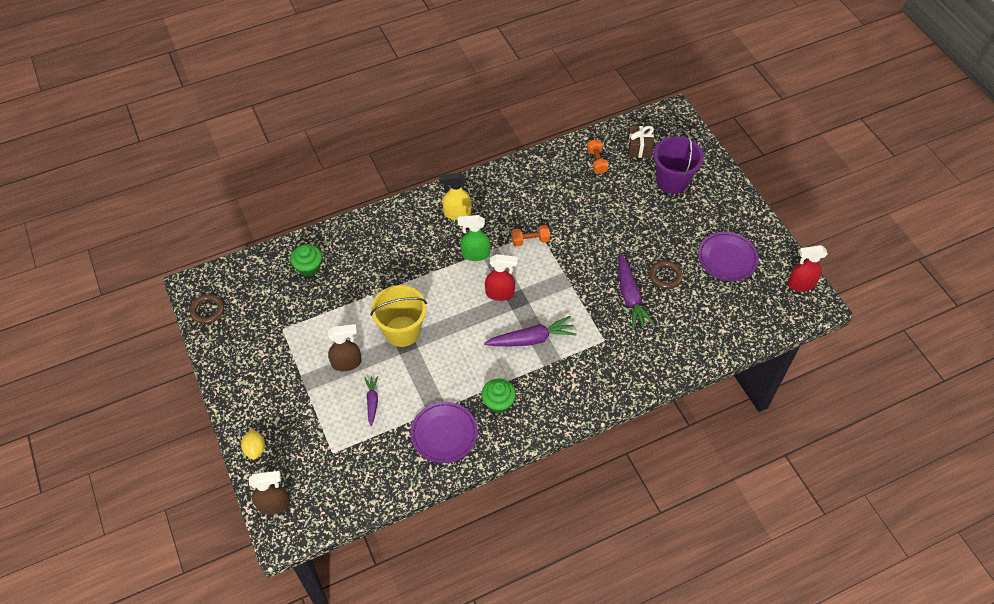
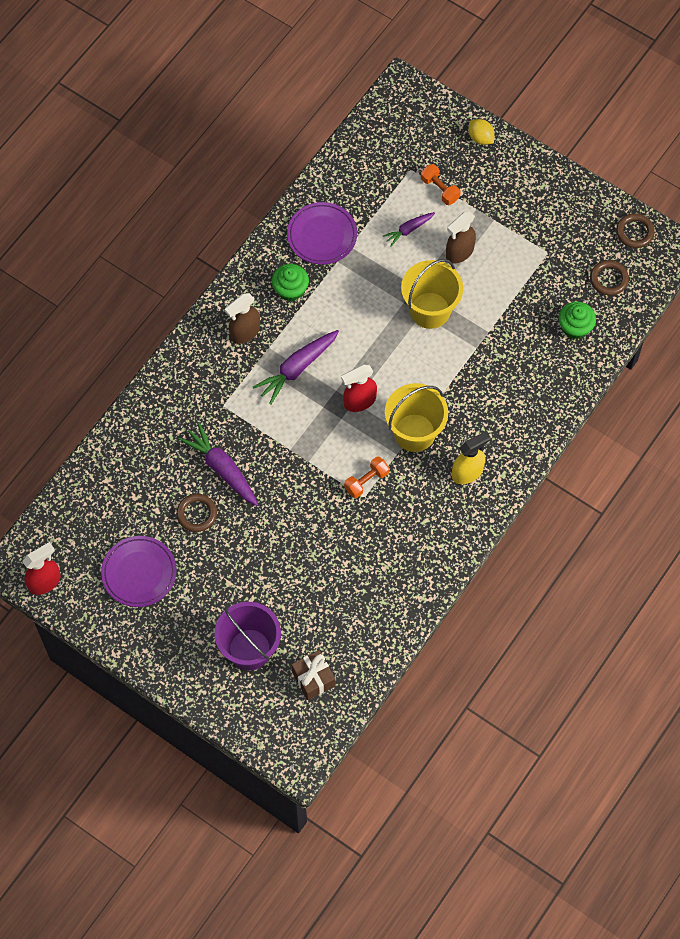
camera: 150 degrees right, 10 degrees up
brown spray bottle [249,471,290,515] -> brown spray bottle moved to [225,293,260,344]
purple carrot [364,376,378,426] -> purple carrot turned 90 degrees clockwise [383,212,435,247]
green spray bottle [458,215,490,261] -> yellow bucket [385,383,448,452]
orange dumbbell [587,139,609,174] -> orange dumbbell moved to [421,164,460,205]
none -> brown ring [590,260,629,295]

